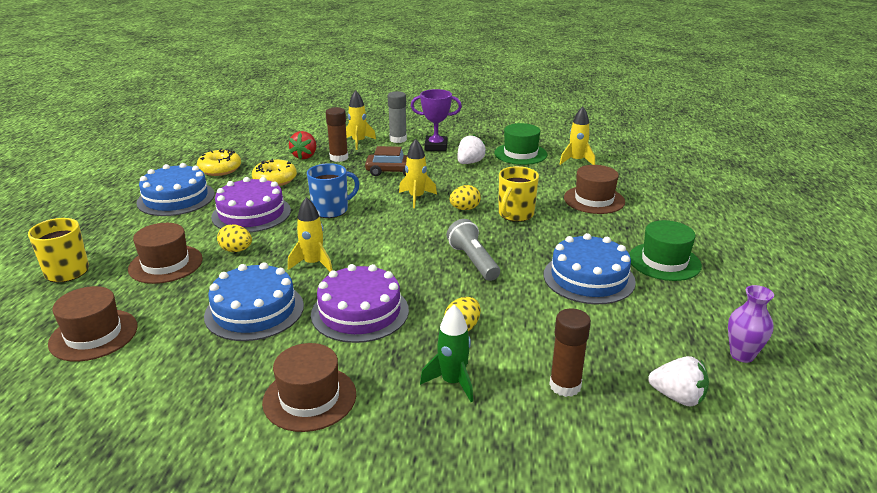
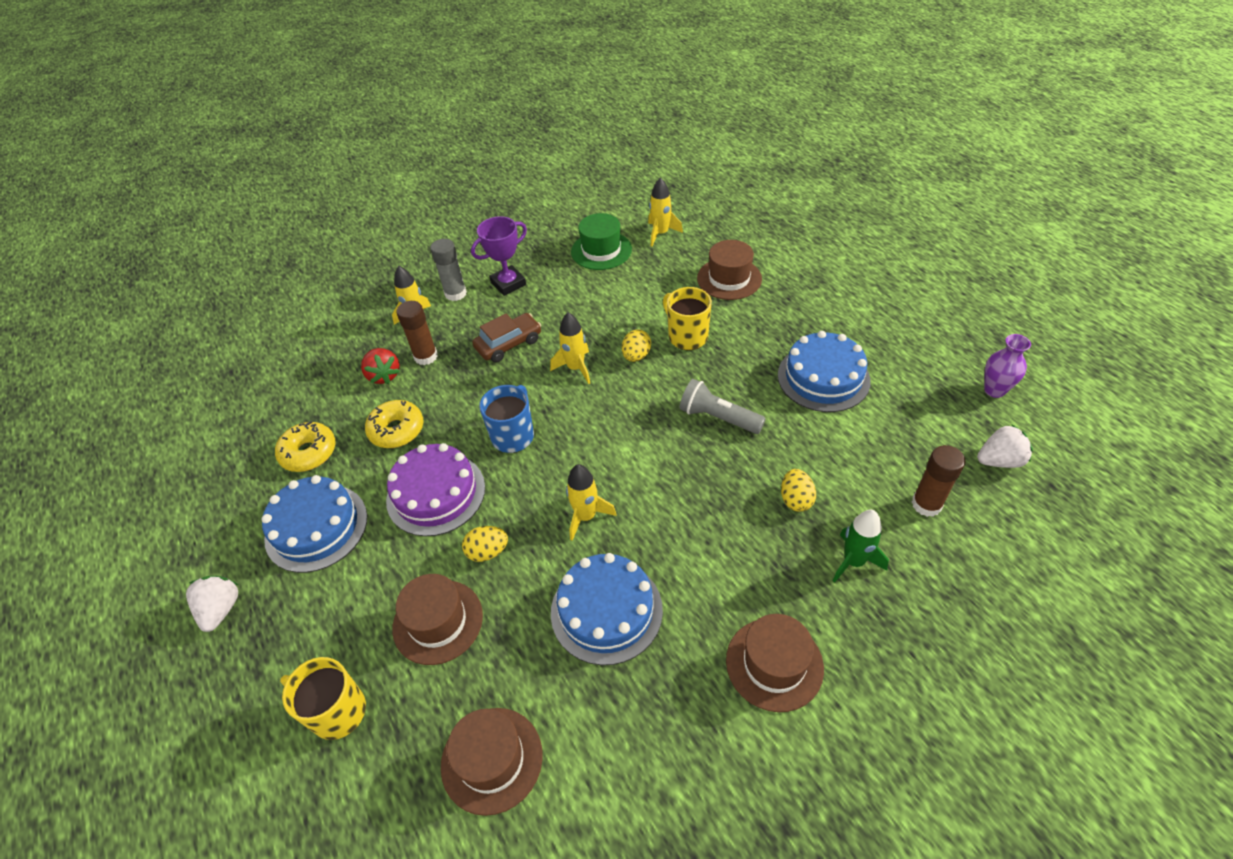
camera: 35 degrees left, 20 degrees up
purple cake [311,264,409,343] -> none
white strawberry [458,135,486,164] -> white strawberry moved to [186,576,238,632]
yellow mug [499,166,539,222] -> yellow mug turned 150 degrees clockwise [663,287,712,350]
green hat [629,220,702,281] -> none

